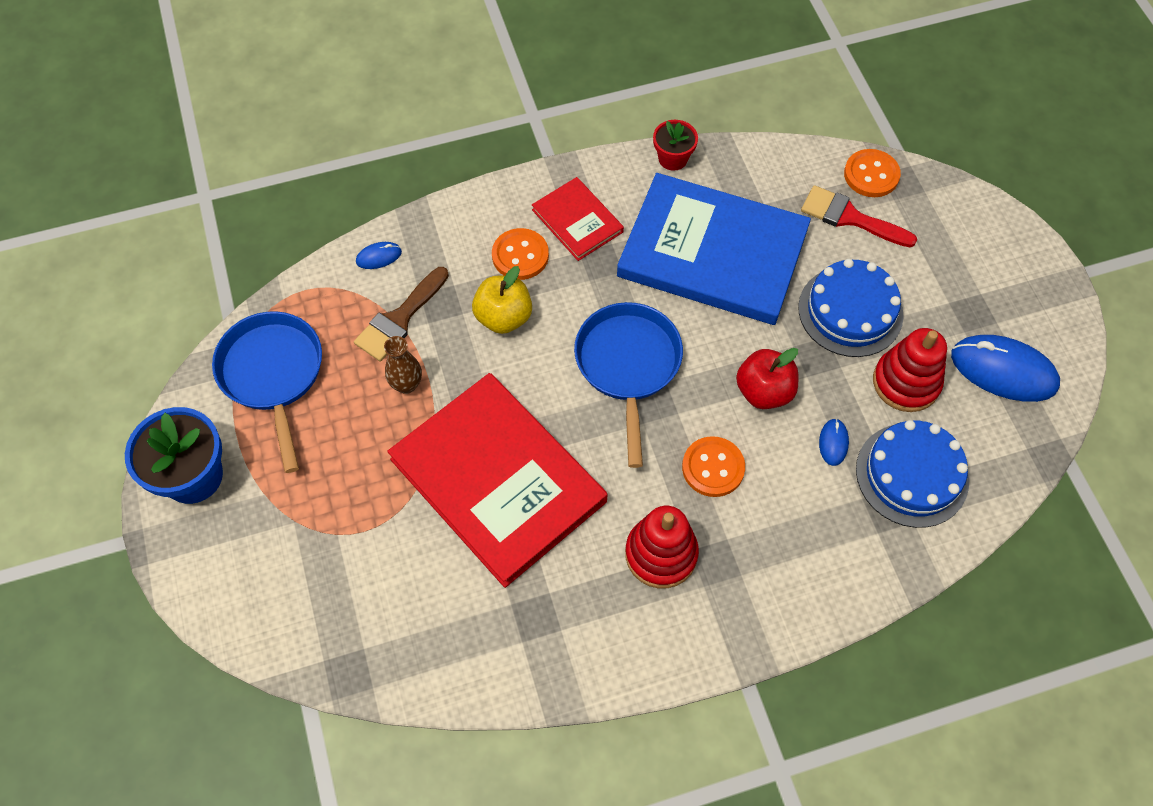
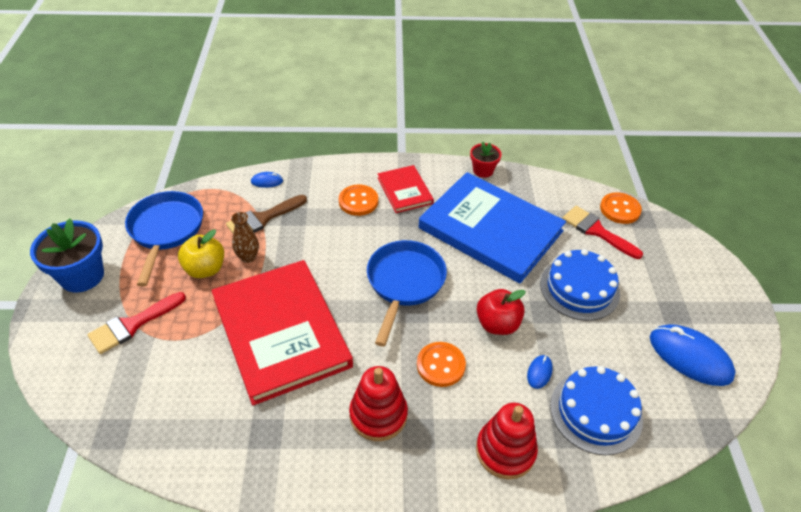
camera: 15 degrees right, 15 degrees down
yellow apple [472,266,532,334] -> yellow apple moved to [178,230,224,278]
red stacking toy [873,328,947,412] -> red stacking toy moved to [476,403,538,479]
none -> red brush [87,292,186,354]

